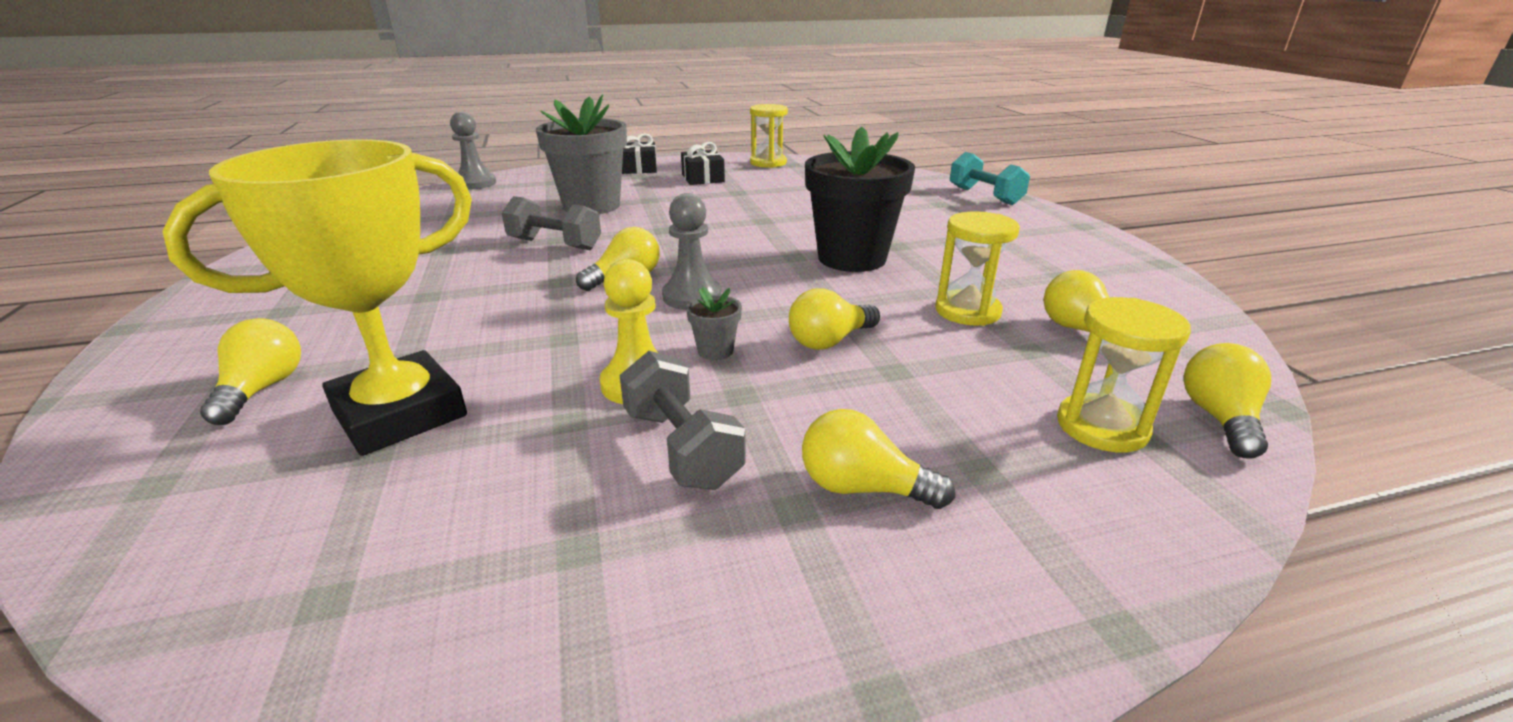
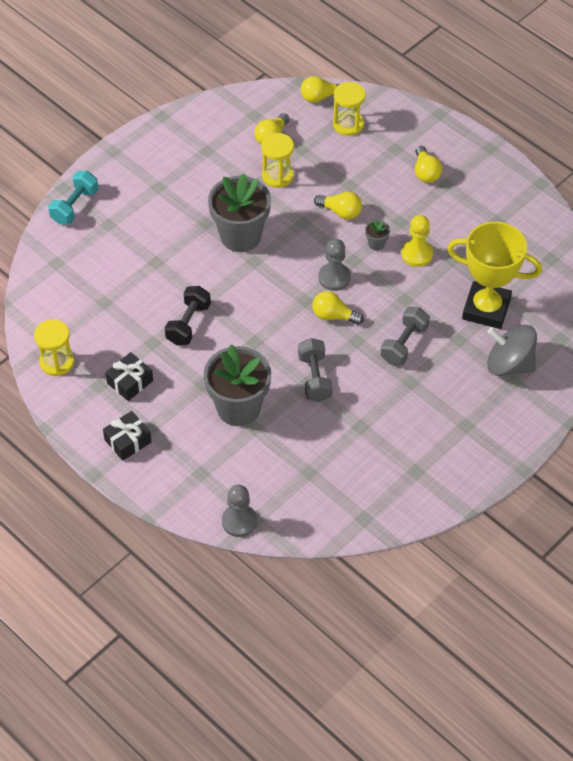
camera: 120 degrees left, 25 degrees up
yellow light bulb [200,318,301,425] -> grey spinning top [487,325,537,376]
grey dumbbell [619,351,746,490] -> grey dumbbell moved to [380,307,430,365]
black flower pot [805,127,915,272] -> grey flower pot [208,174,271,252]
none -> black dumbbell [165,286,211,345]

